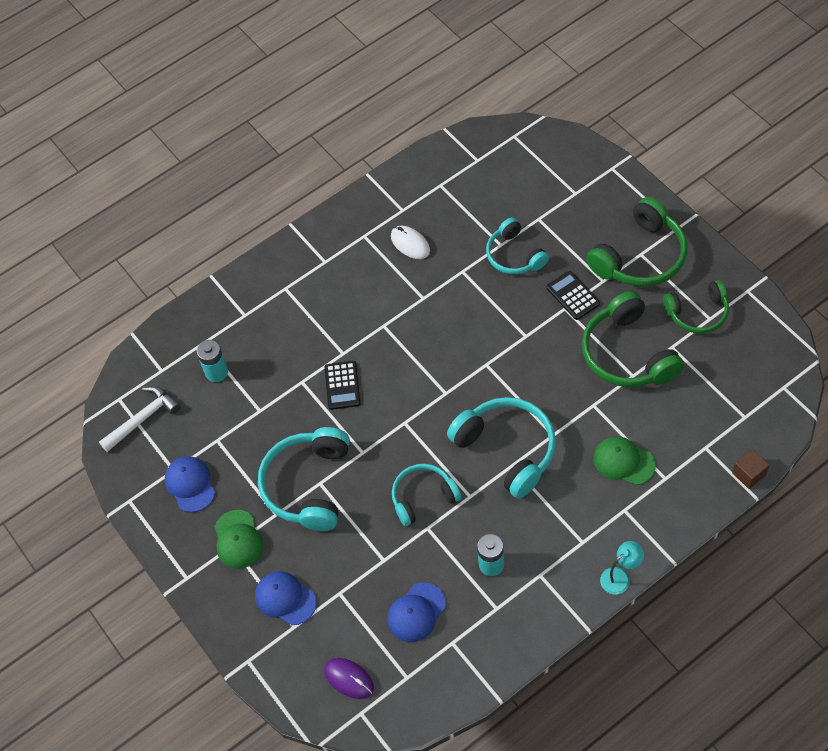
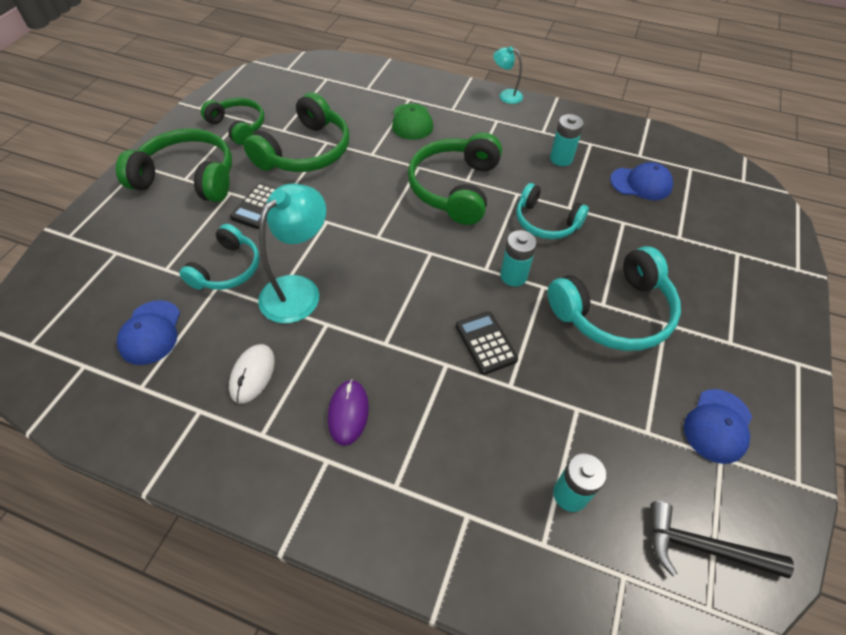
camera: 130 degrees left, 5 degrees down
white hammer [99,386,180,452] -> black hammer [651,501,794,578]
green cap [214,510,263,569] -> none
blue cap [255,571,317,625] -> blue cap moved to [117,300,180,365]
purple mouse [324,658,374,699] -> purple mouse moved to [328,379,369,446]
black calculator [325,361,361,410] -> black calculator turned 75 degrees counterclockwise [456,311,518,375]
turquoise headphones [447,397,556,498] -> green headphones [408,132,502,225]
brown cube [732,449,769,489] -> none
none -> turquoise lamp [258,183,326,323]
none -> turquoise battery [500,230,537,286]

